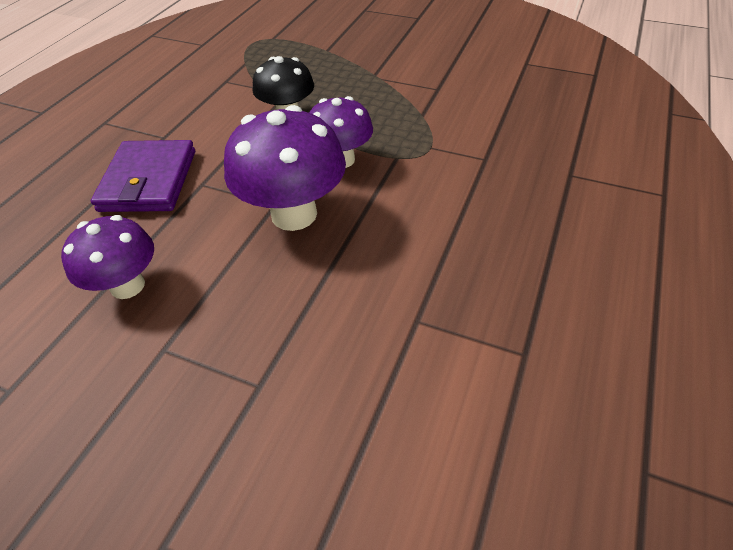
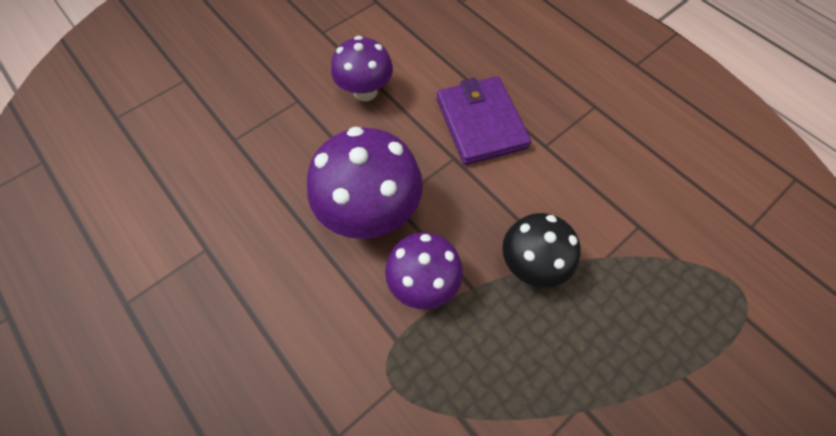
camera: 115 degrees right, 15 degrees up
purple wallet [91,140,195,212] -> purple wallet turned 45 degrees clockwise [437,76,531,165]

